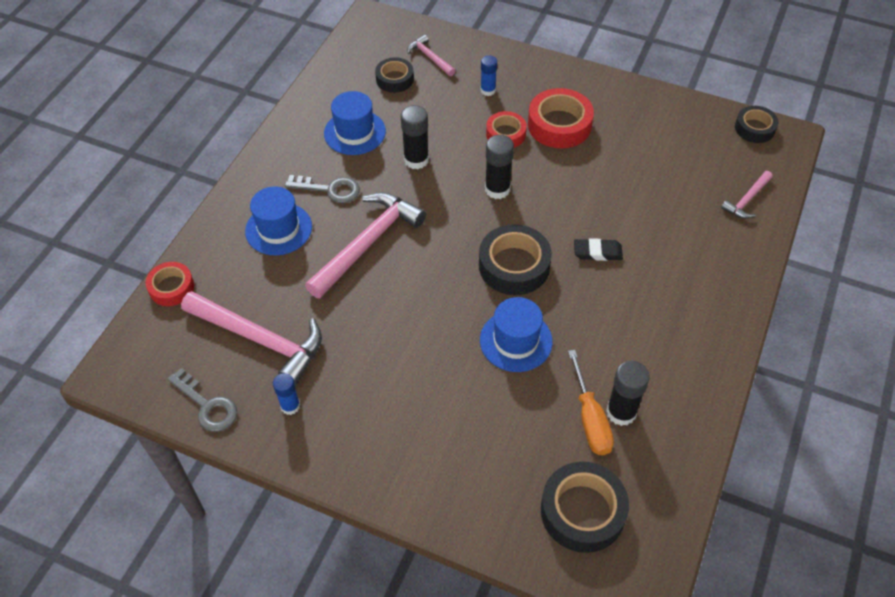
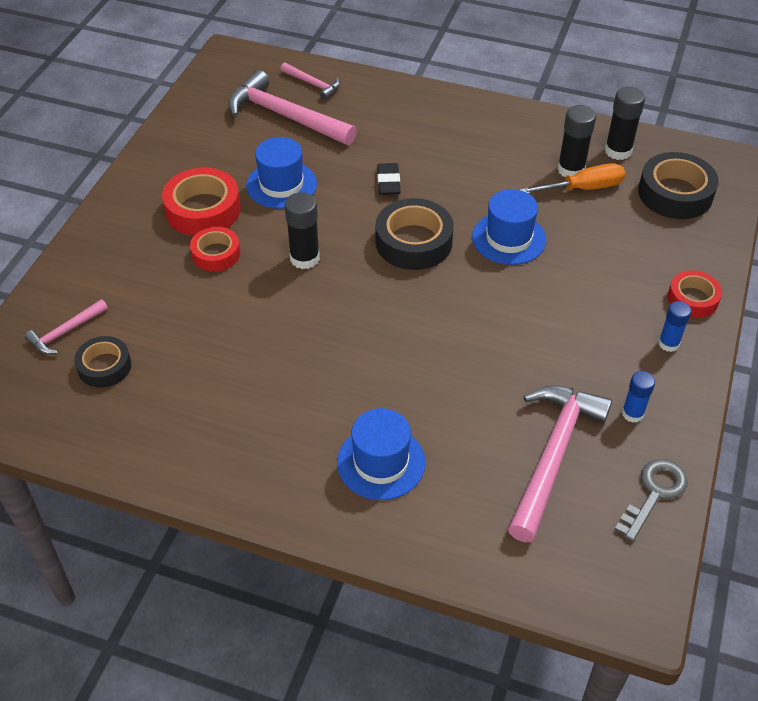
camera: 95 degrees left, 5 degrees down
red tape [146,262,194,306] -> red tape moved to [668,270,722,318]
grey key [285,175,360,203] -> none
pink hammer [305,192,426,299] -> pink hammer moved to [228,70,357,145]
blue hat [324,91,386,155] -> blue hat moved to [246,137,317,209]
black glue stick [401,105,429,169] -> black glue stick moved to [605,87,645,160]
blue glue stick [480,55,497,96] -> blue glue stick moved to [658,301,691,352]
black tape [735,106,779,143] -> none

